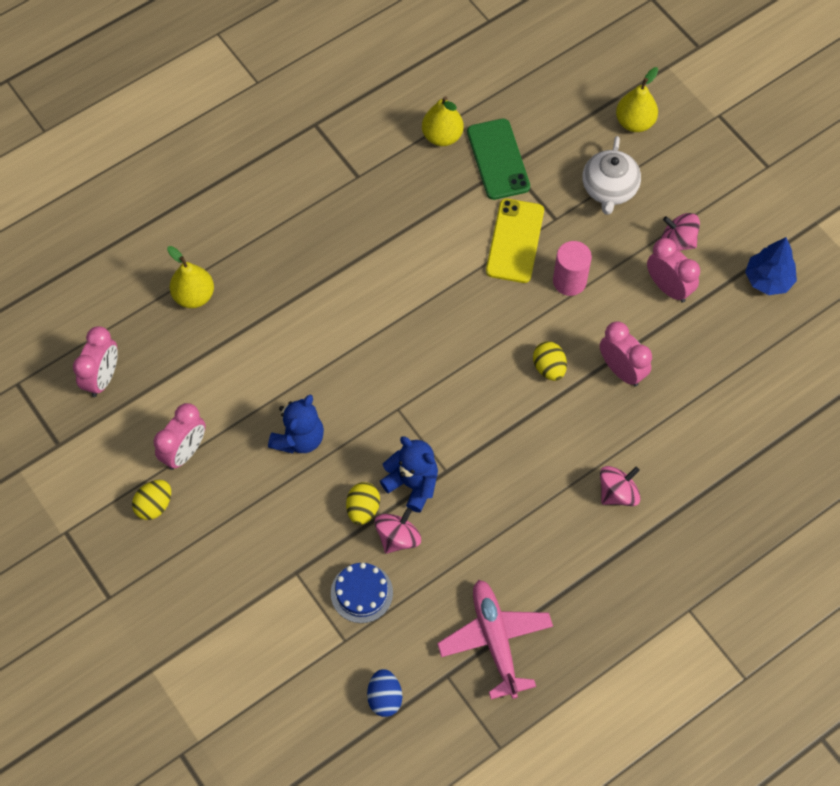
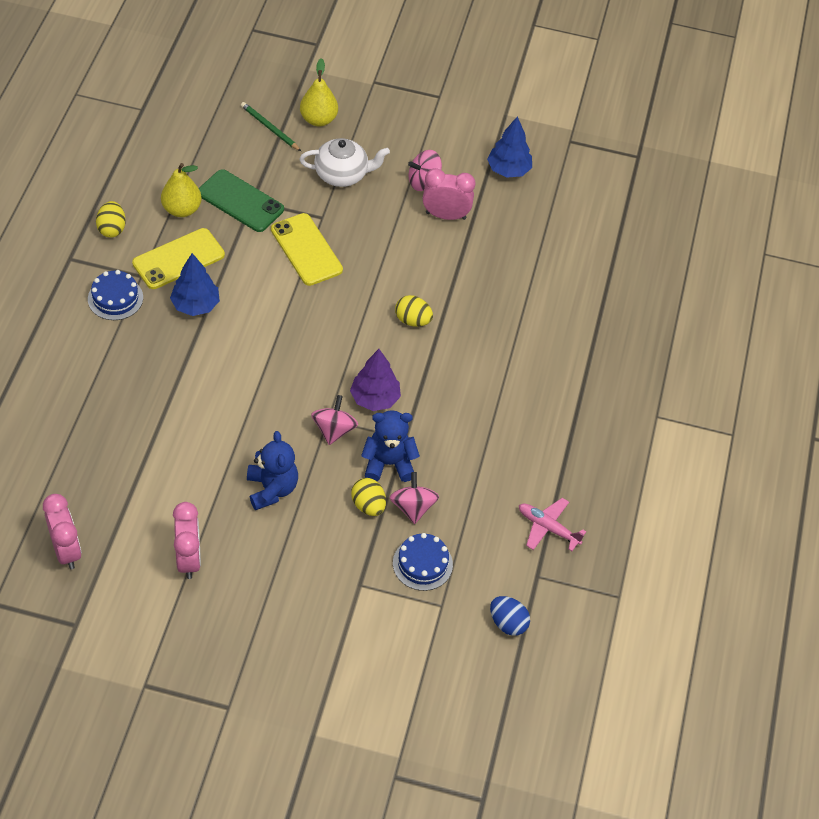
camera: 45 degrees left, 10 degrees down
yellow egg [132,480,171,520] -> yellow egg moved to [96,201,126,238]
yellow pear [167,246,214,308] -> none
pink plane [437,580,553,699] -> pink plane [519,498,586,551], size x0.63
pink cylinder [553,241,592,296] -> none
white teapot [583,136,641,215] -> white teapot turned 60 degrees counterclockwise [299,138,390,187]
pink clock [600,321,652,387] -> none
pink spinning top [600,466,640,506] -> pink spinning top moved to [311,395,358,445]
none -> blue cake [88,270,143,320]
none -> yellow phone [132,228,225,289]
none -> blue tree [170,253,220,316]
none -> green pencil [241,102,301,151]
none -> purple tree [350,349,401,411]

